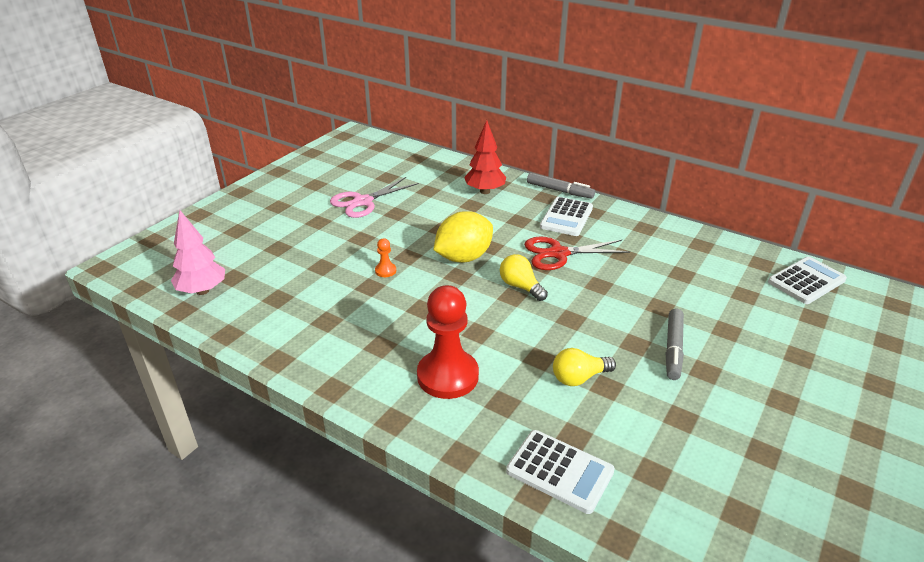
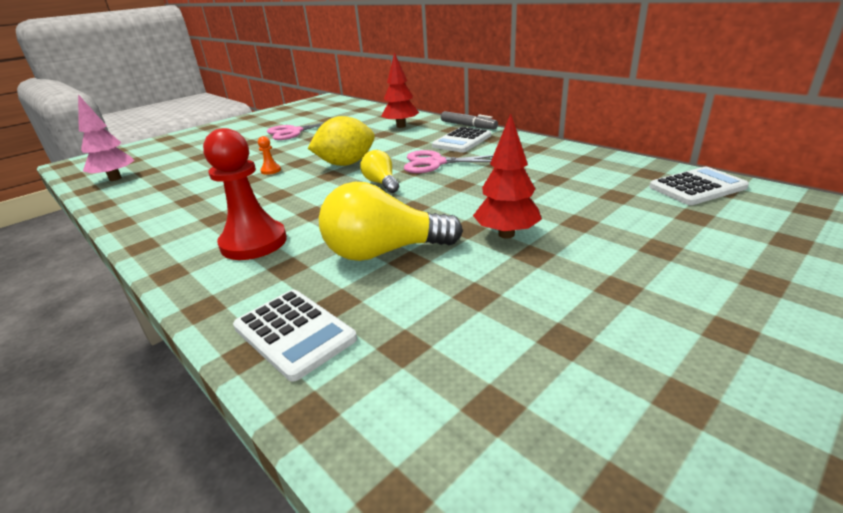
camera: 15 degrees right, 5 degrees down
red scissors [524,237,630,270] -> pink scissors [404,150,493,173]
yellow light bulb [553,348,616,386] -> yellow light bulb [319,182,463,261], size x1.79
grey marker [666,309,684,380] -> red tree [473,114,542,239]

